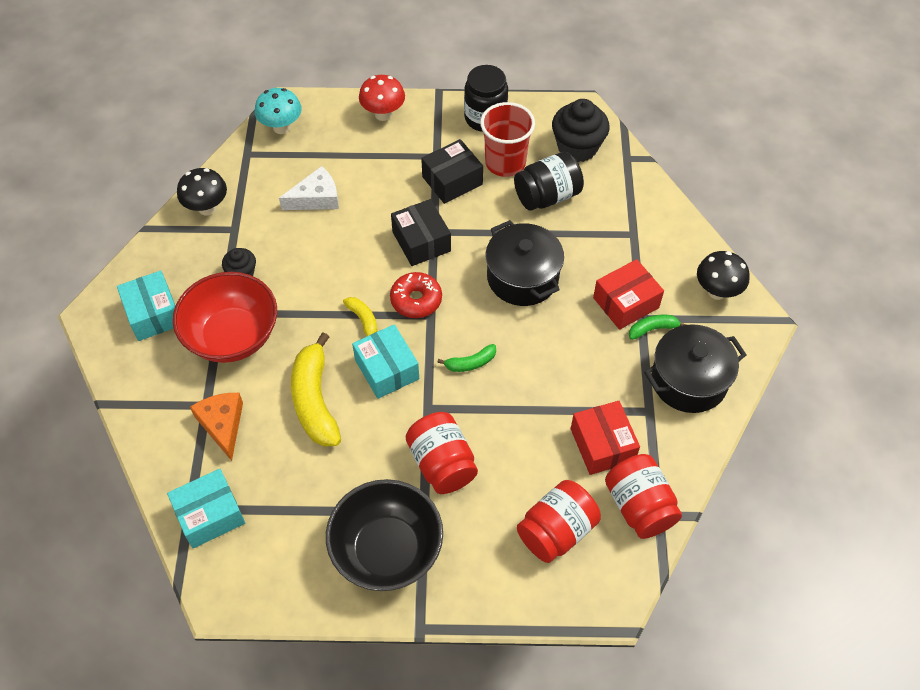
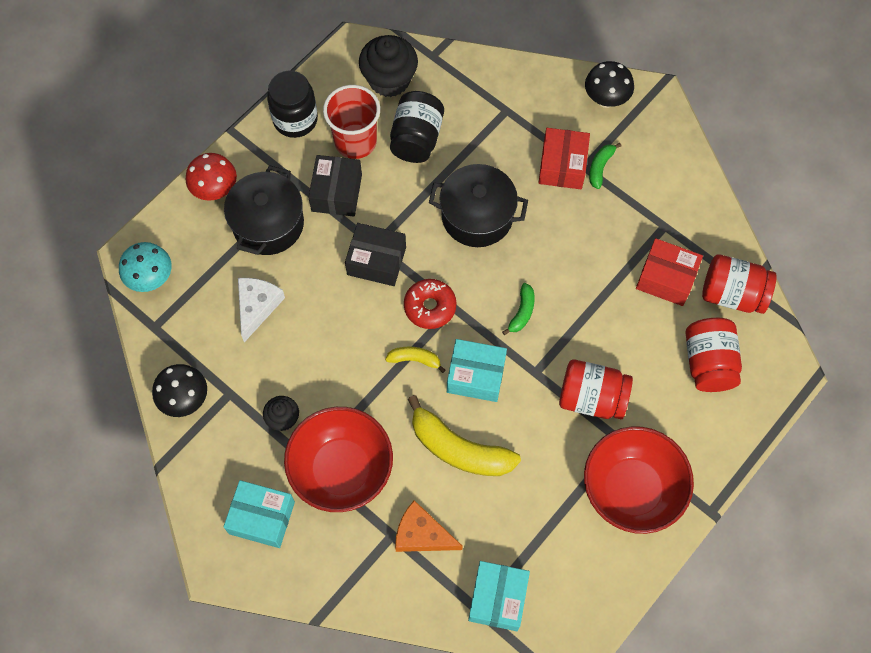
camera: 50 degrees left, 10 degrees up
black bowl [326,479,443,591] -> red bowl [584,426,694,534]
black pot [644,324,746,413] -> black pot moved to [224,165,304,255]

